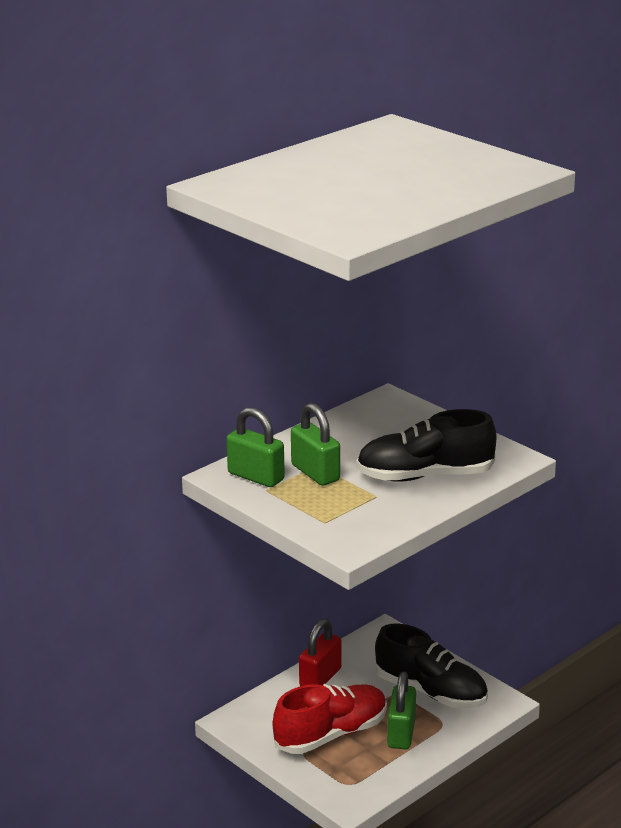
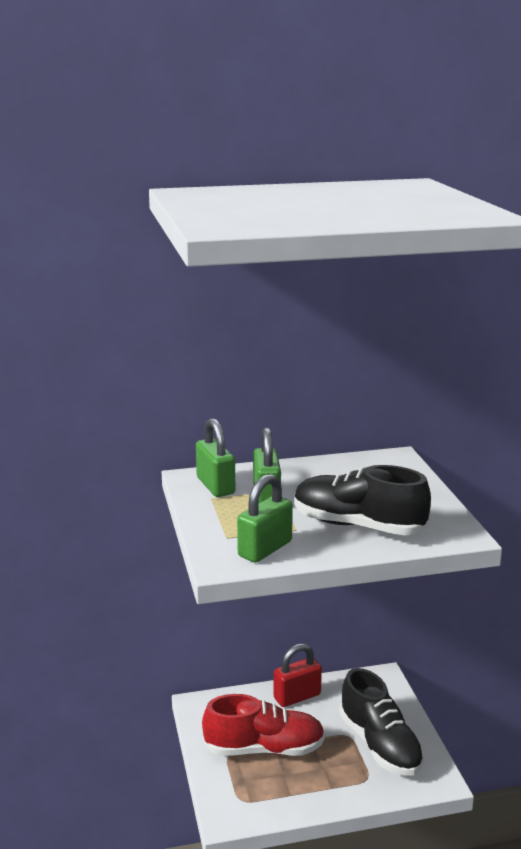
camera: 30 degrees right, 5 degrees down
green padlock [387,671,416,749] -> green padlock moved to [237,474,293,563]

